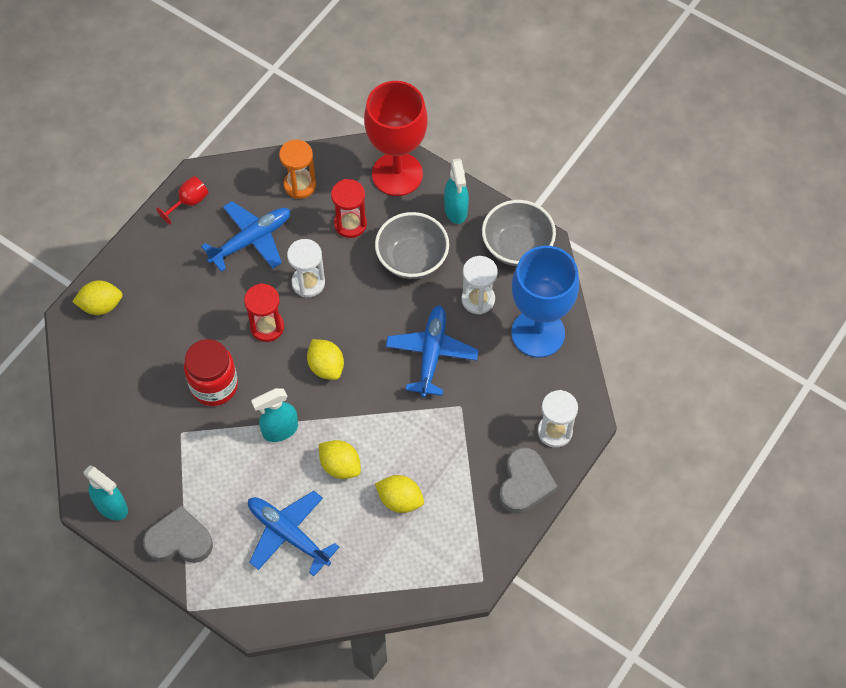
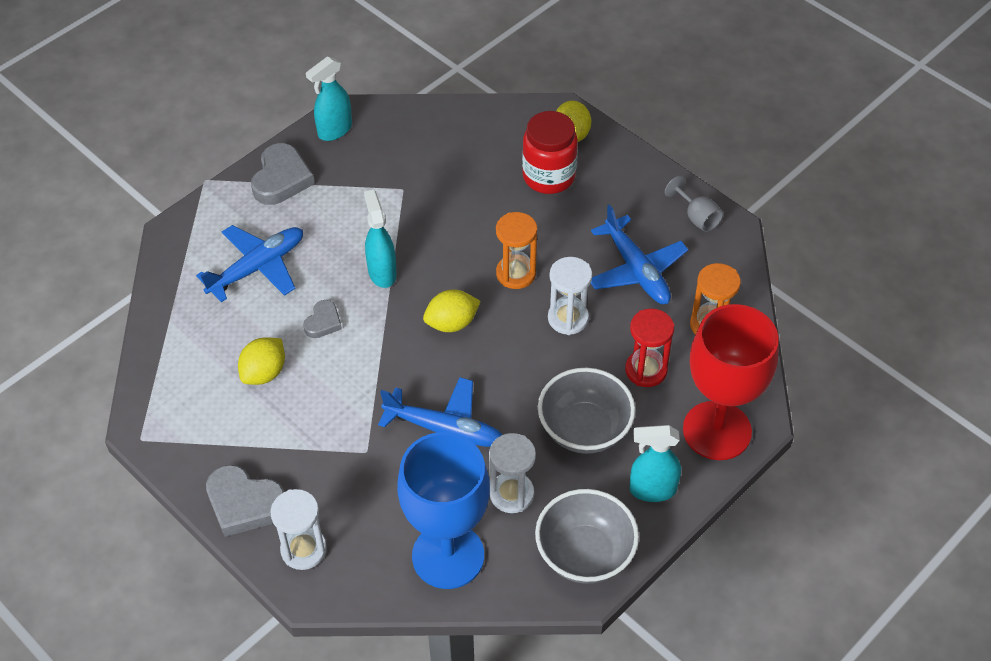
camera: 100 degrees right, 10 degrees down
red goblet [156,176,209,224] -> grey goblet [665,176,723,232]
red jar [184,339,238,406] -> red jar moved to [522,111,578,194]
red hourglass [244,283,284,342] -> orange hourglass [496,212,537,289]
yellow lemon [319,440,361,479] -> grey heart [303,300,342,338]

